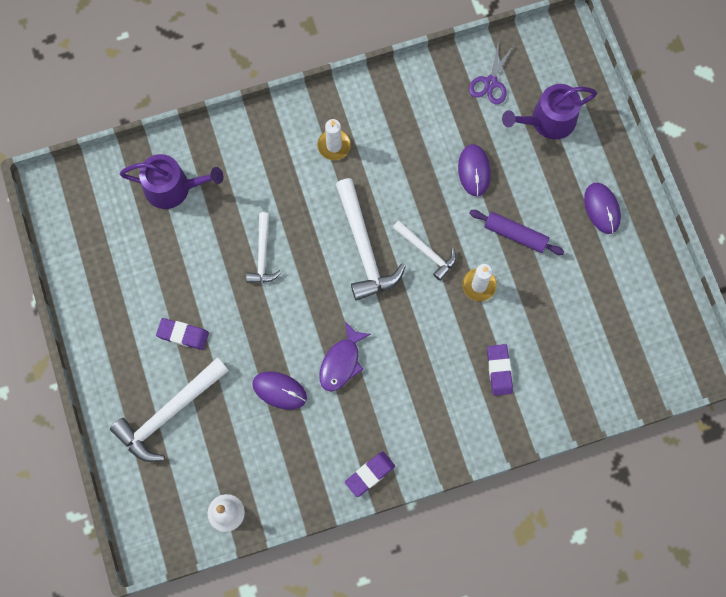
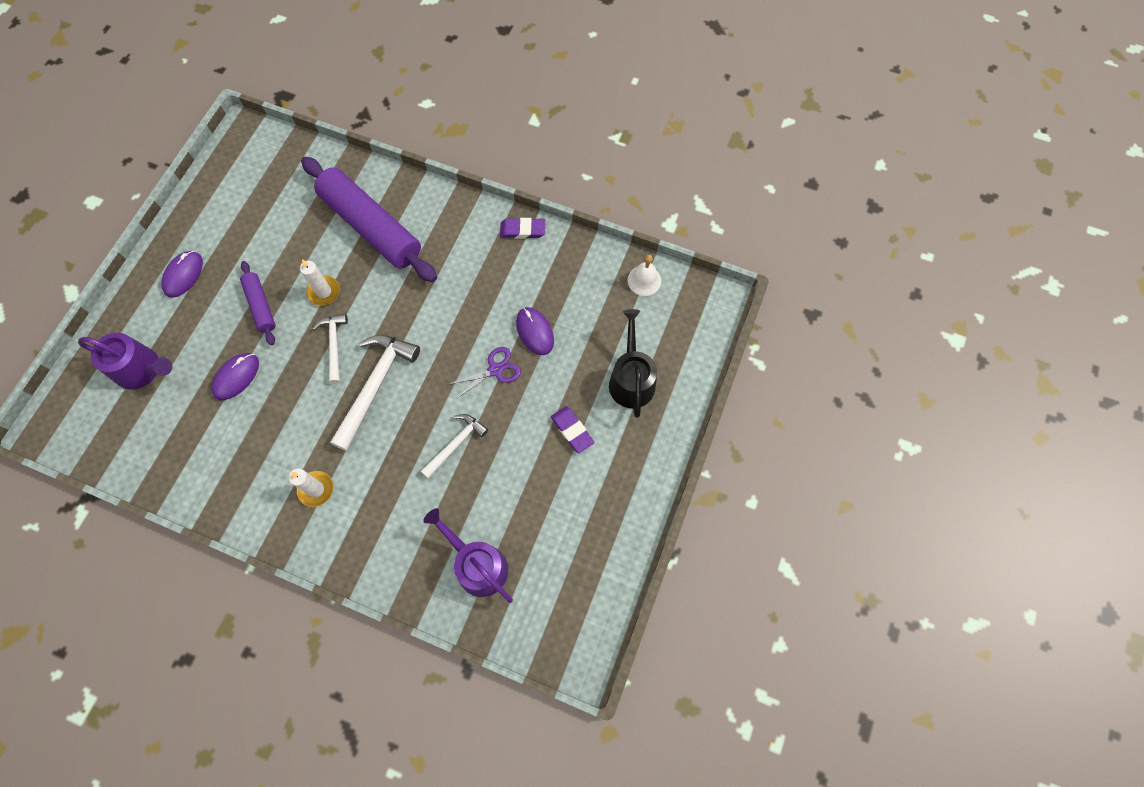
camera: 140 degrees left, 5 degrees down
white hammer [110,358,229,462] -> black watering can [609,309,657,418]
purple fish [319,322,371,392] -> none
purple scissors [469,40,513,104] -> purple scissors moved to [447,347,521,400]
purple eraser [487,344,513,396] -> purple rolling pin [301,157,437,282]

